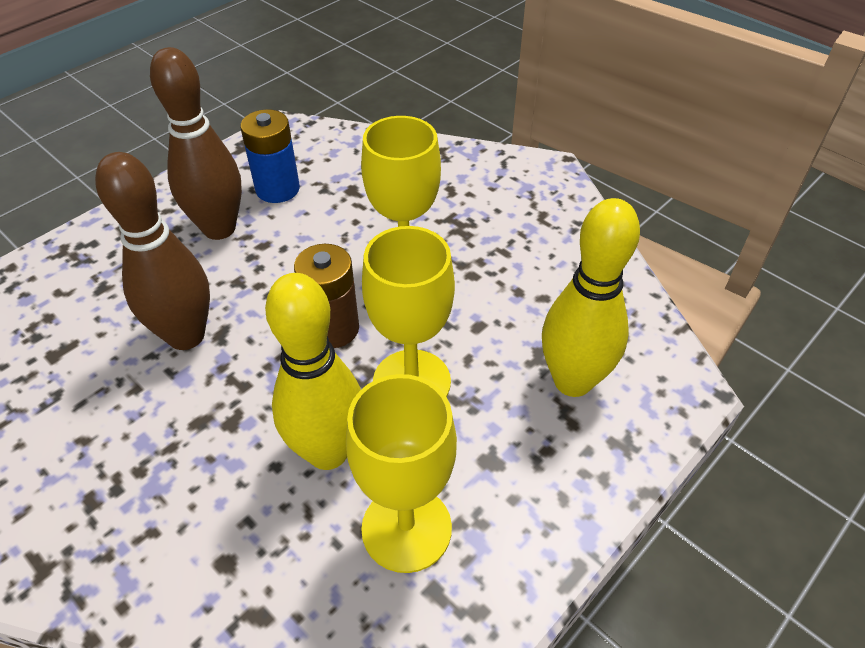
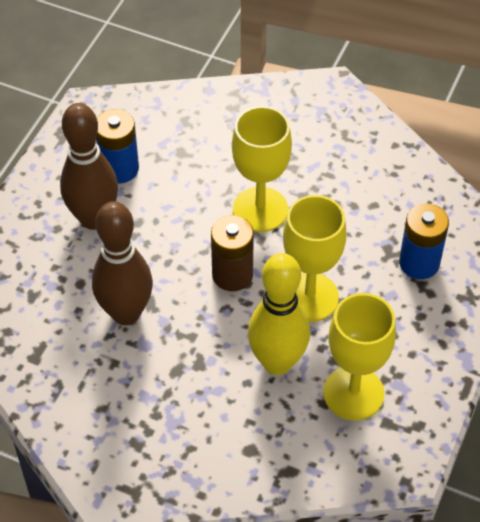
camera: 20 degrees left, 5 degrees up
yellow bowling pin [542,198,640,397] -> blue battery [399,203,449,279]

